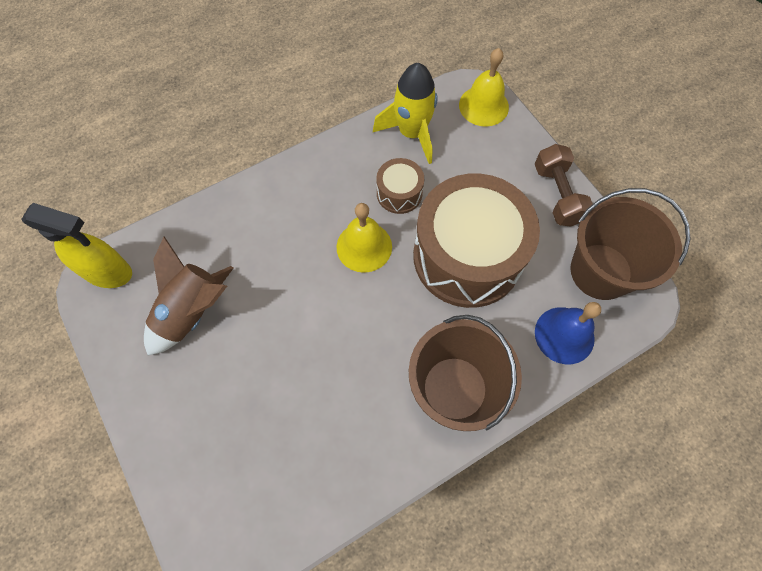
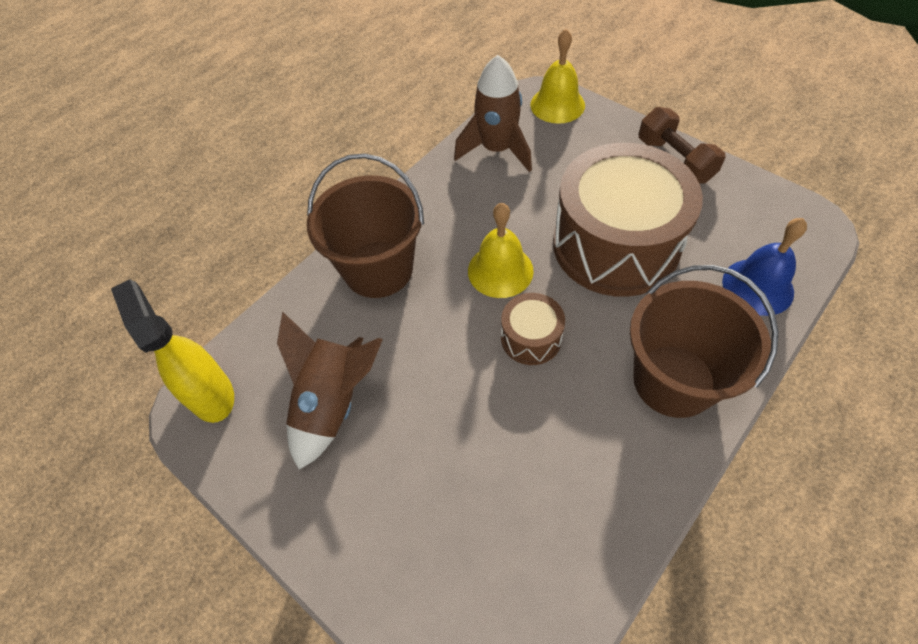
camera: 15 degrees left, 10 degrees down
yellow spray bottle [22,203,132,288] -> yellow spray bottle turned 120 degrees counterclockwise [111,279,234,423]
yellow rocket [373,63,437,164] -> brown rocket [454,55,532,172]
brown drum [376,158,424,214] -> brown drum moved to [501,293,565,365]
brown bucket [570,188,691,300] -> brown bucket moved to [307,153,424,298]

